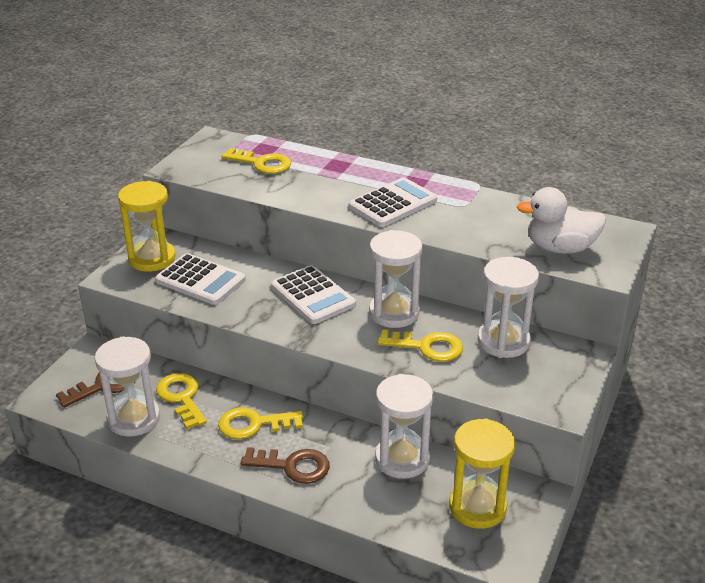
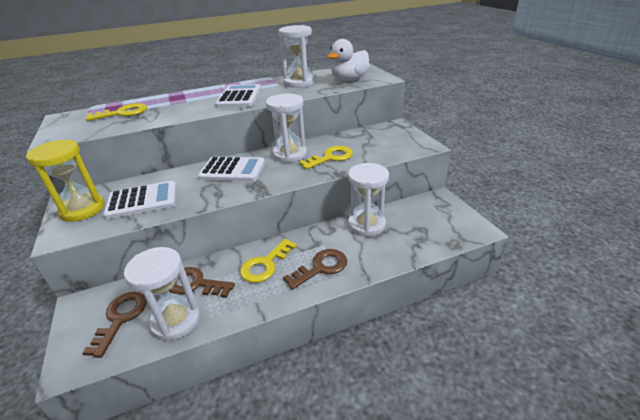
camera: 45 degrees left, 0 degrees up
yellow key [156,373,207,429] -> brown key [169,267,235,298]
yellow hourglass [449,419,515,529] -> none
white hourglass [478,257,539,358] -> white hourglass moved to [278,25,314,88]

